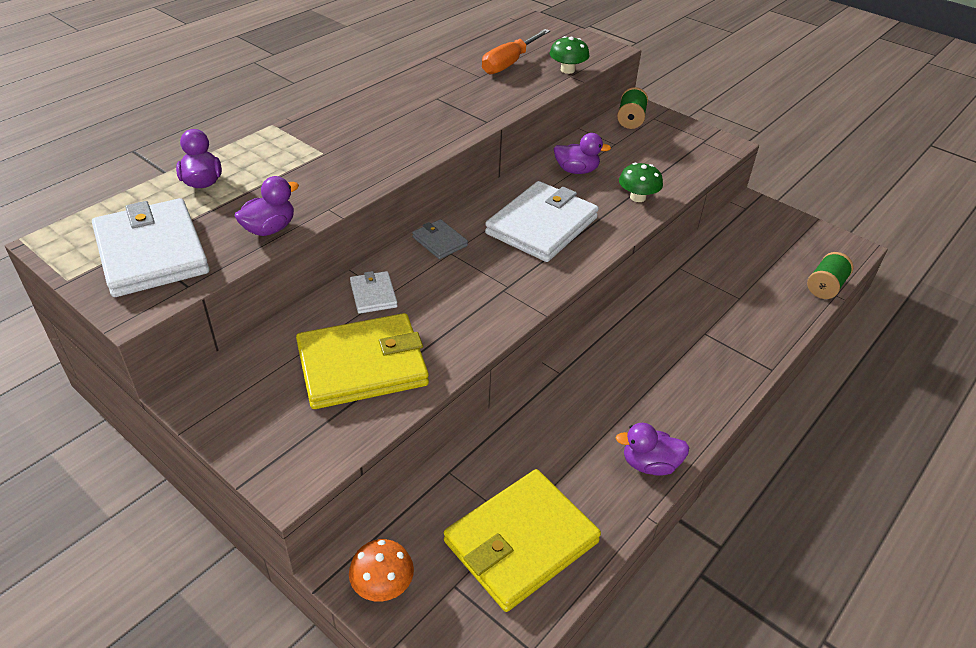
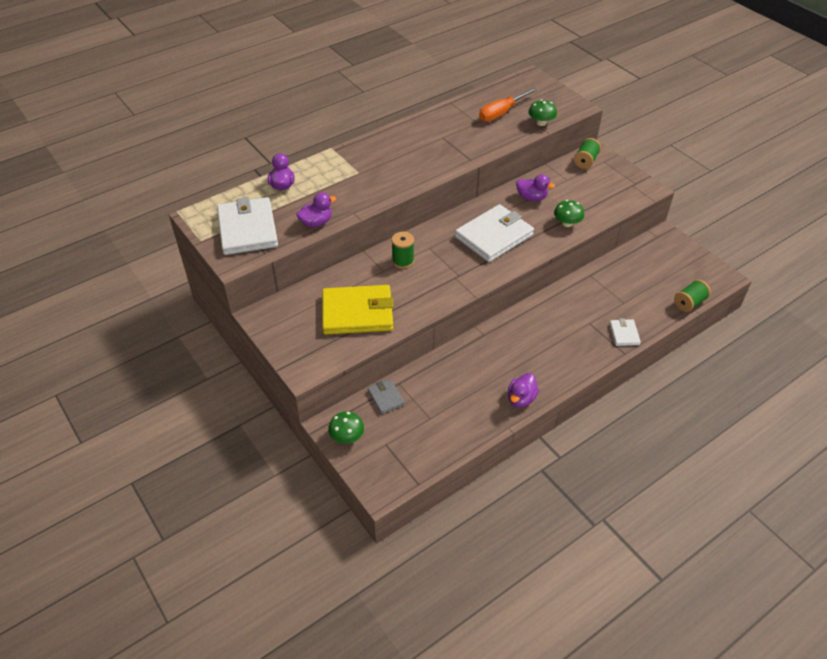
camera: 15 degrees right, 5 degrees up
orange mushroom [349,539,414,602] -> green mushroom [328,412,364,444]
white wallet [350,271,398,314] -> white wallet moved to [609,318,641,346]
grey wallet [412,219,468,259] -> grey wallet moved to [368,379,405,414]
yellow wallet [444,469,601,612] -> none
purple duck [616,423,689,476] -> purple duck turned 75 degrees counterclockwise [508,373,539,408]
none -> green spool [392,232,414,269]

